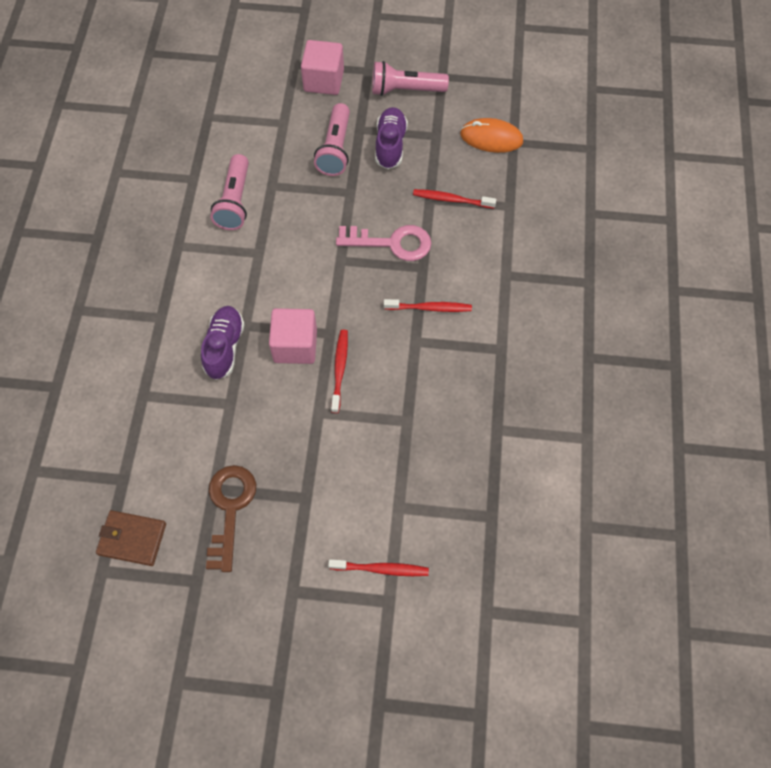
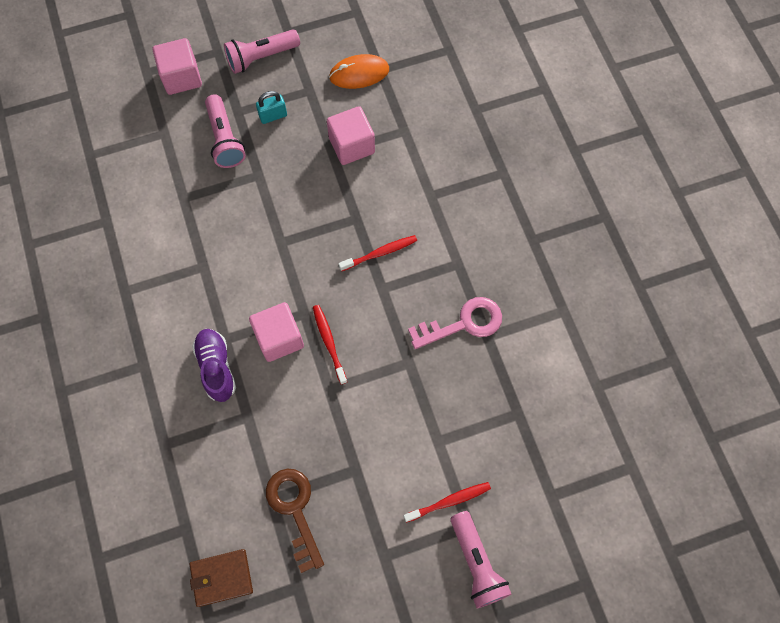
camera: 25 degrees left, 5 degrees up
pink flashlight [210,154,249,230] -> pink flashlight moved to [450,511,511,608]
pink key [336,225,432,261] -> pink key moved to [408,297,502,349]
purple shoe [375,107,408,169] -> turquoise padlock [256,91,287,124]
red toothbrush [413,189,496,209] -> pink cube [327,106,375,165]

